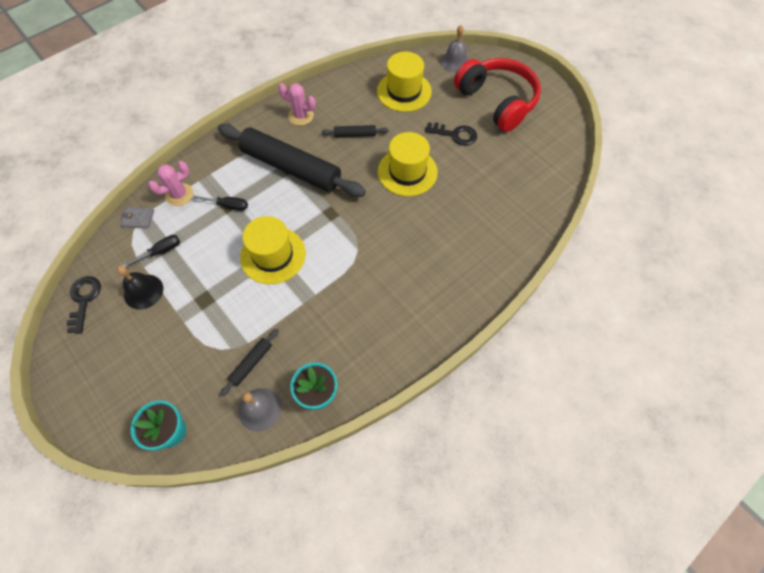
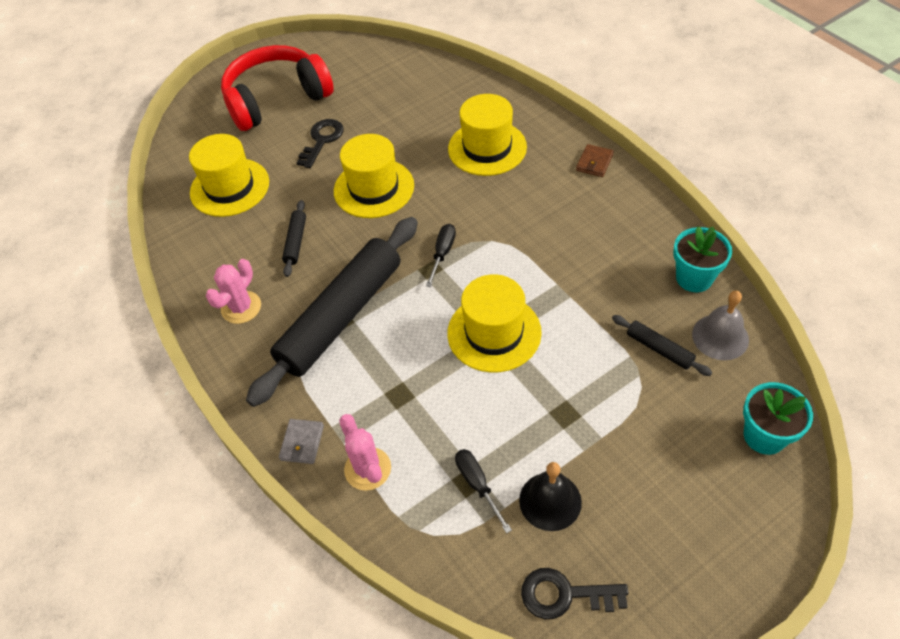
camera: 80 degrees left, 10 degrees down
grey wallet [120,207,154,229] -> grey wallet moved to [279,419,324,464]
black screwdriver [192,195,248,211] -> black screwdriver moved to [426,224,456,287]
grey bell [440,25,469,73] -> none
none -> yellow hat [448,94,527,176]
none -> brown wallet [576,144,614,177]

